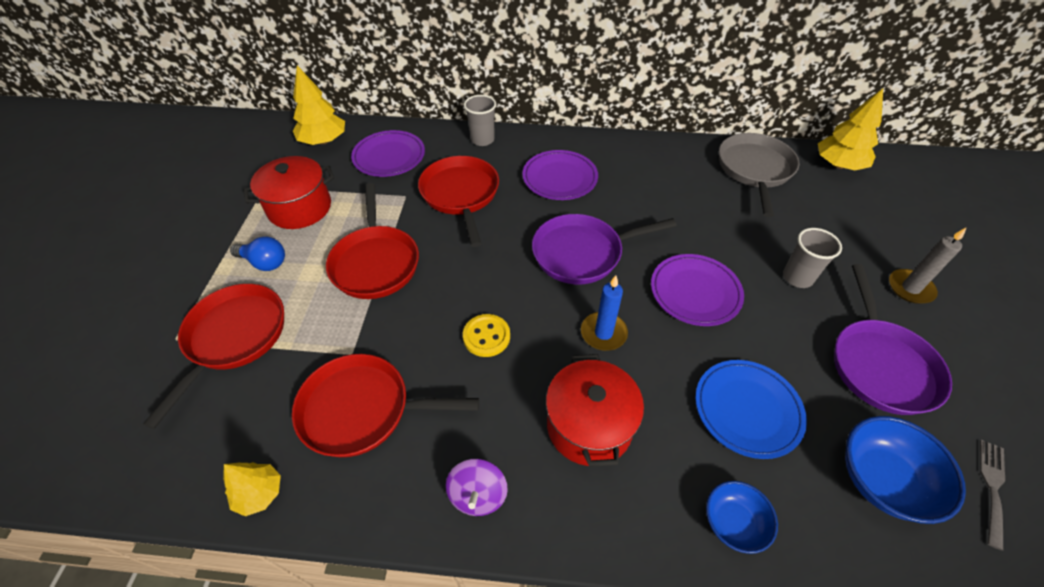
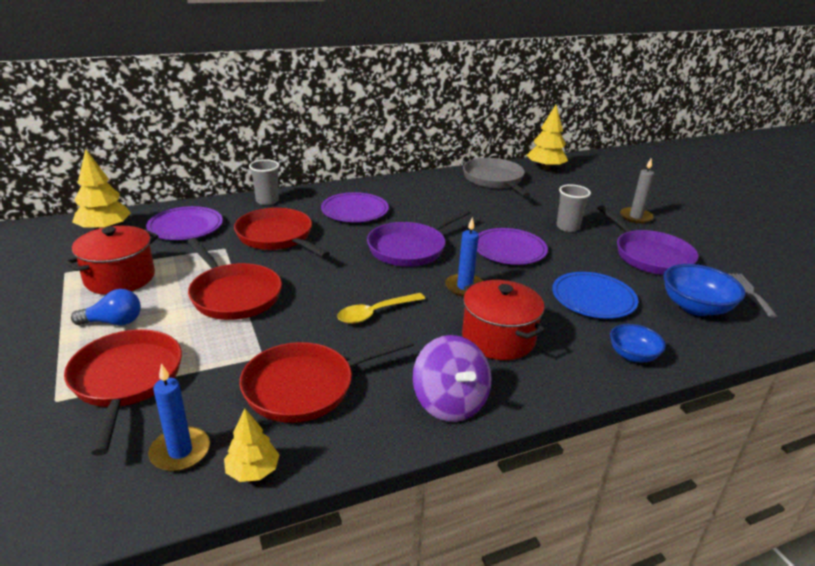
camera: 30 degrees left, 20 degrees down
purple spinning top [446,459,508,516] -> purple spinning top [413,335,492,422], size x1.52
yellow button [463,314,510,357] -> yellow spoon [337,293,425,324]
none -> blue candle [148,363,210,472]

